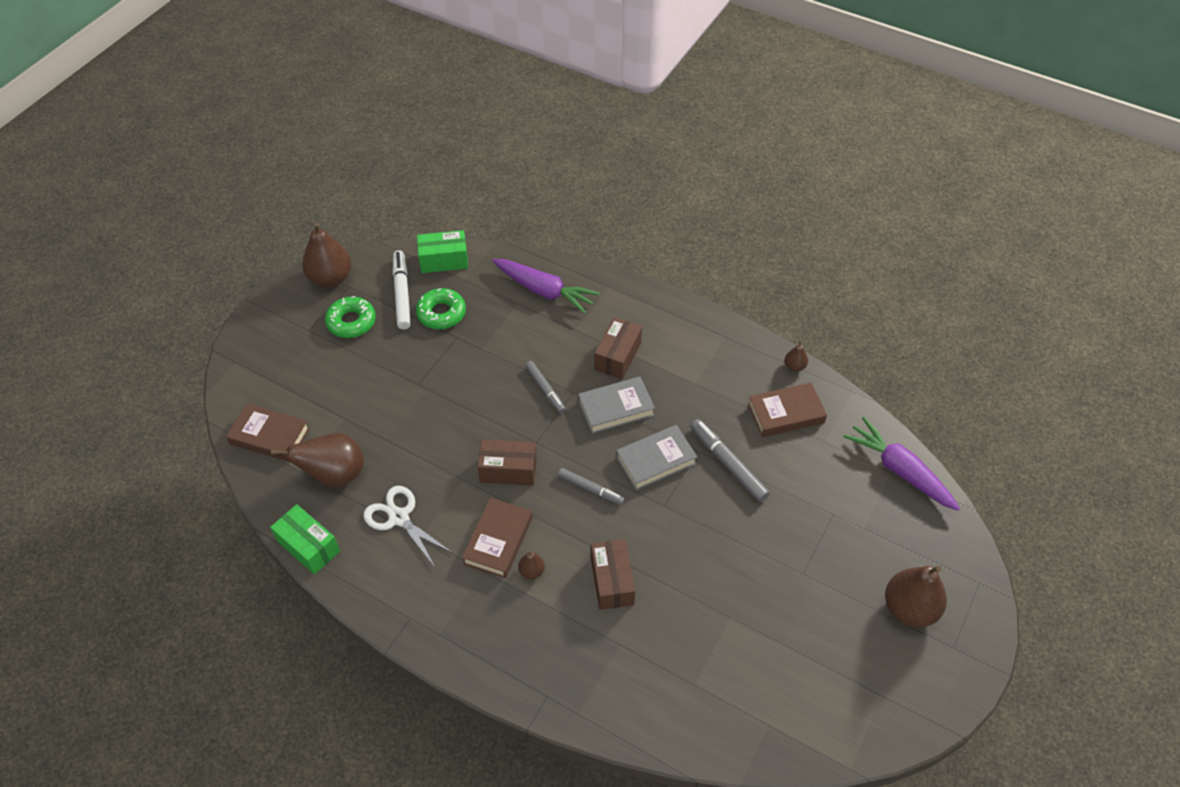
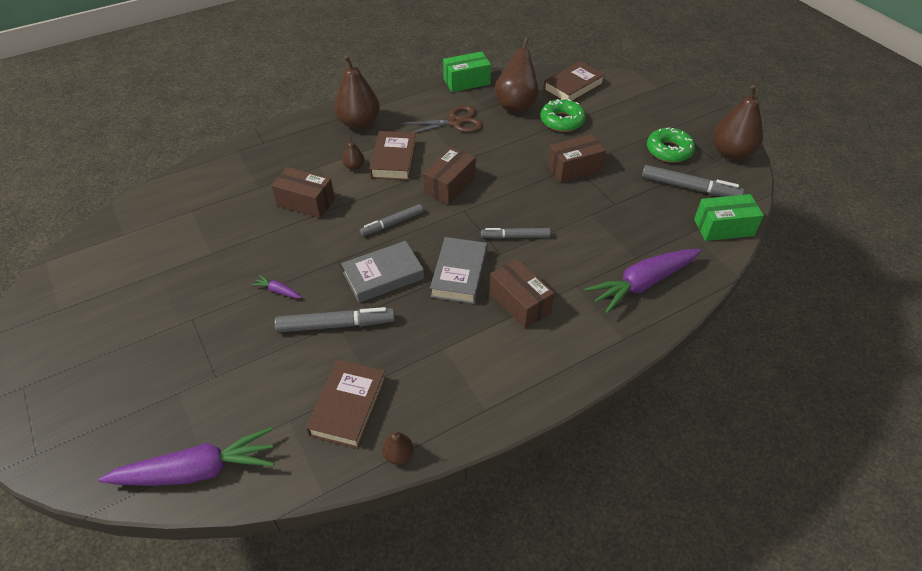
camera: 120 degrees right, 5 degrees down
white scissors [364,486,453,567] -> brown scissors [400,105,483,133]
white marker [393,250,411,329] -> grey marker [642,165,744,197]
green donut [416,288,466,329] -> green donut moved to [541,98,586,132]
green box [417,230,468,273] -> green box turned 60 degrees clockwise [694,194,764,241]
brown book [462,498,532,578] -> brown book turned 45 degrees clockwise [369,131,416,180]
grey book [616,425,697,491] -> grey book turned 60 degrees clockwise [341,241,424,303]
brown pear [885,566,947,628] -> brown pear moved to [334,56,380,130]
none -> purple carrot [251,275,302,298]
none -> brown box [548,134,607,183]

